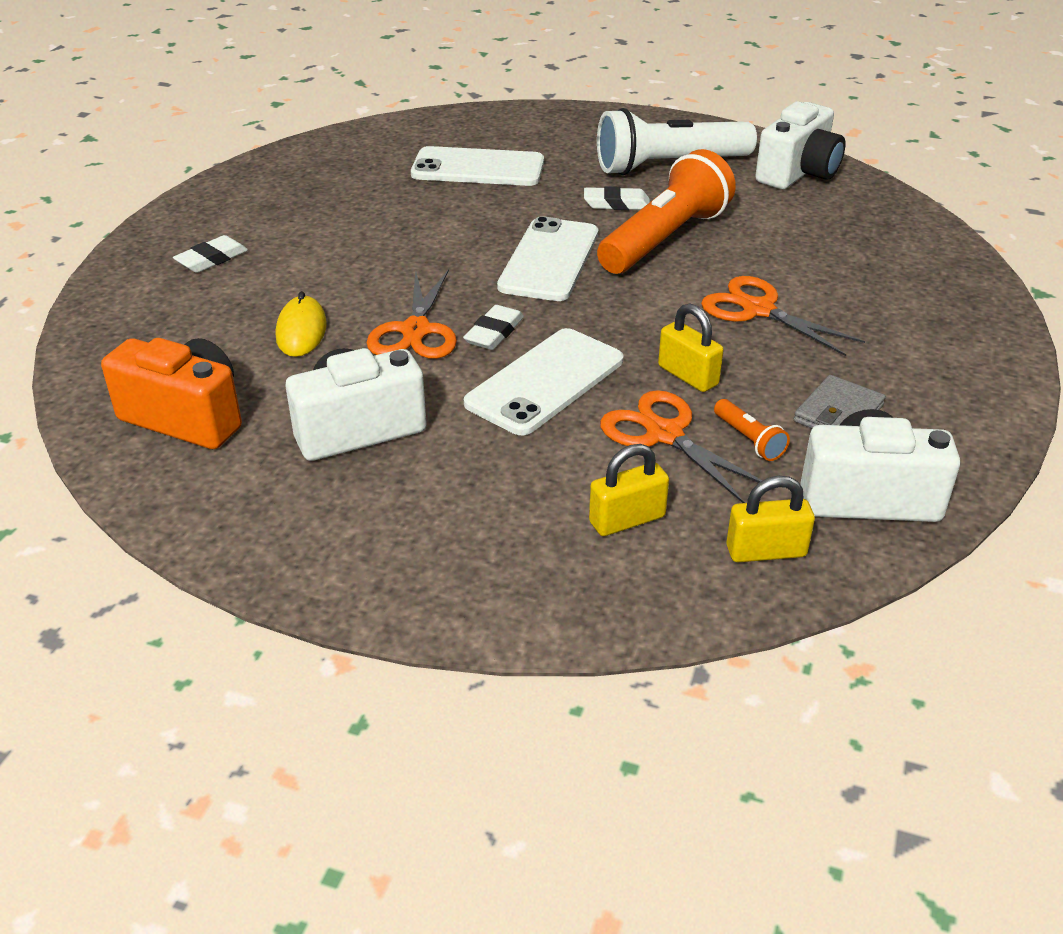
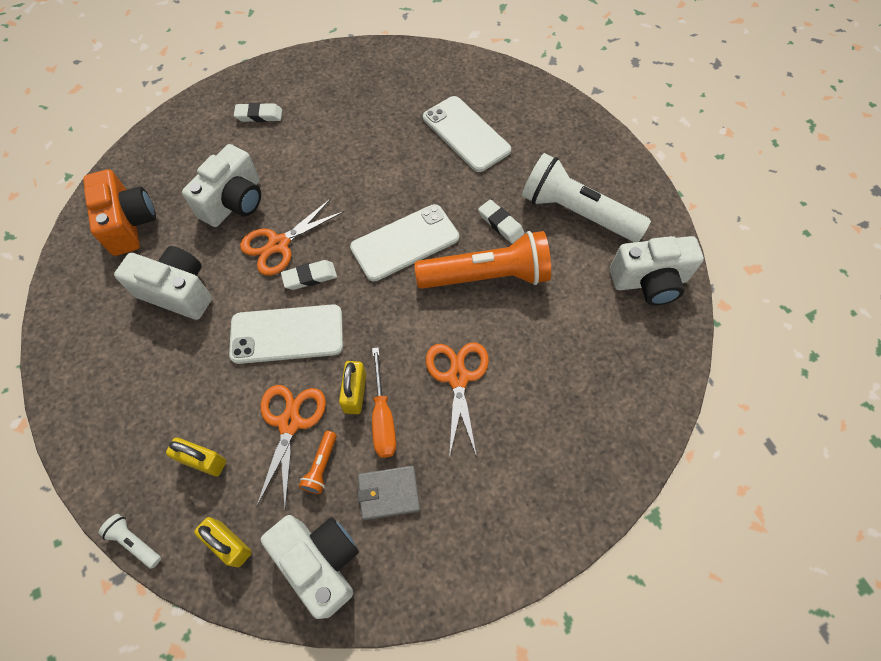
camera: 45 degrees right, 25 degrees up
yellow mouse [276,291,327,357] -> white camera [182,144,261,227]
none -> white flashlight [98,514,161,569]
none -> orange screwdriver [372,347,396,458]

